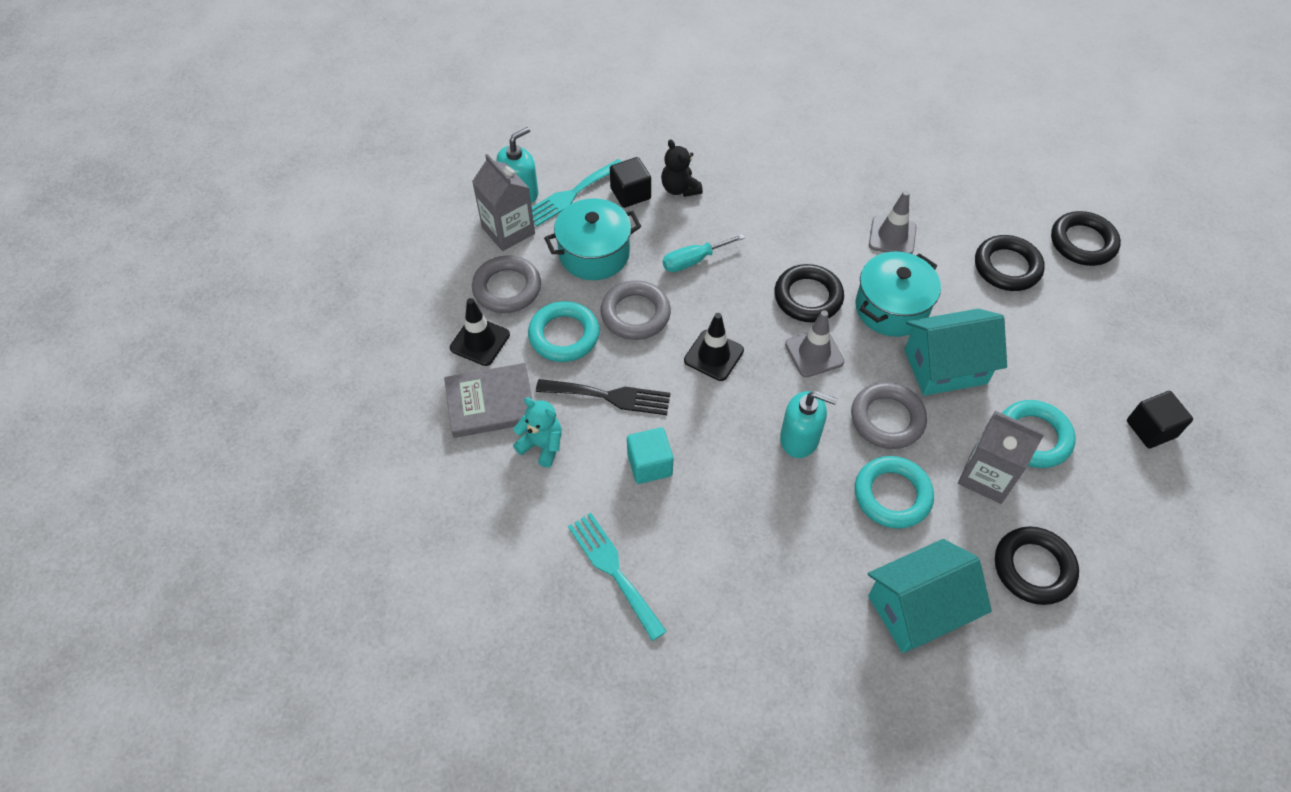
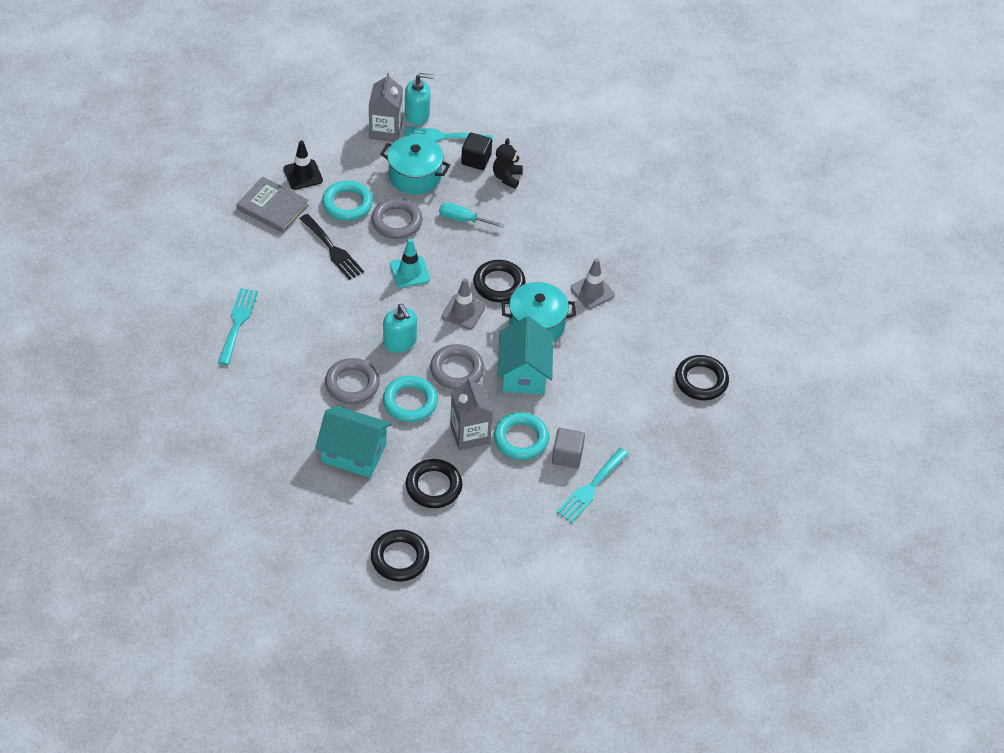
camera: 40 degrees right, 5 degrees down
grey ring [472,255,541,313] -> grey ring moved to [325,358,380,404]
turquoise teddy bear [513,398,562,468] -> none
turquoise cube [627,427,673,484] -> none
black traffic cone [684,313,744,381] -> turquoise traffic cone [390,238,430,288]
turquoise house [904,309,1007,396] -> turquoise house turned 60 degrees clockwise [498,316,553,394]
black ring [975,235,1045,291] -> black ring moved to [371,529,429,581]
black cube [1127,391,1193,449] -> turquoise fork [556,448,629,523]
none -> grey cube [552,428,585,468]

